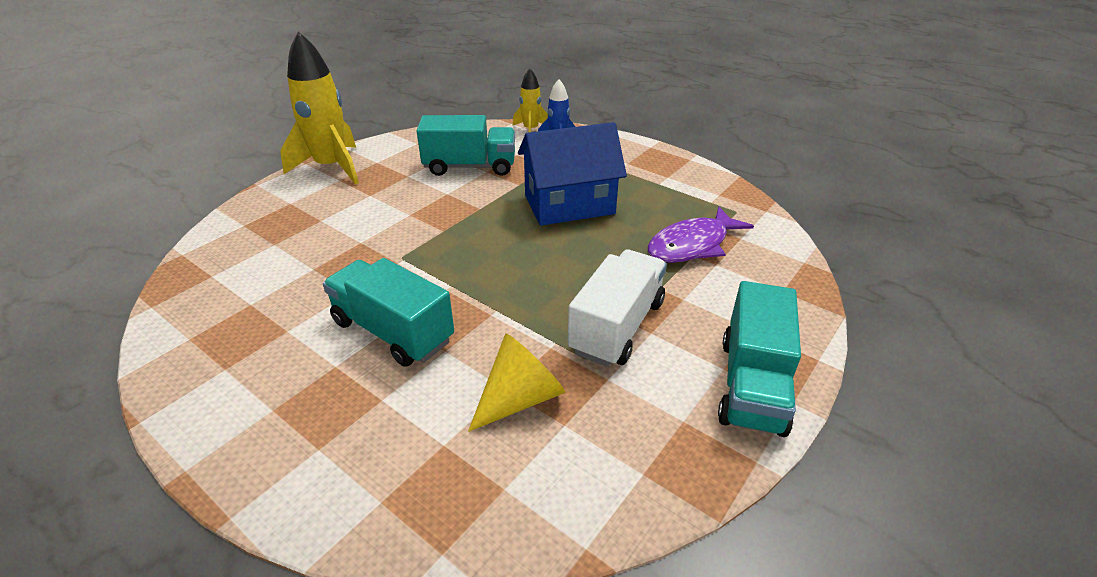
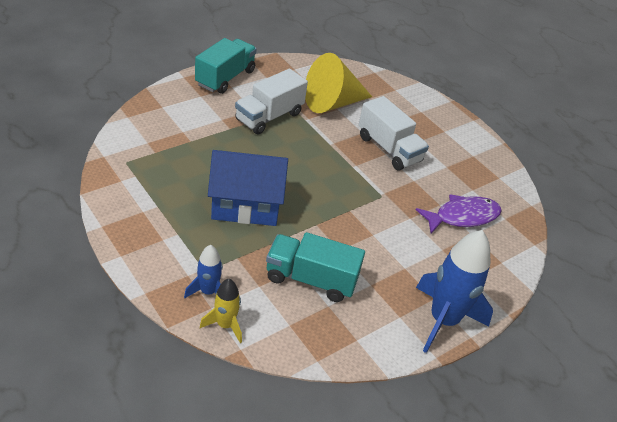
camera: 170 degrees left, 5 degrees up
yellow rocket [280,32,359,184] -> blue rocket [416,230,493,353]
turquoise truck [323,258,454,367] -> white truck [359,96,429,171]
yellow cone [468,333,565,432] -> yellow cone [305,53,372,113], size x1.53
purple fish [648,207,754,263] -> purple fish moved to [416,194,502,234]

